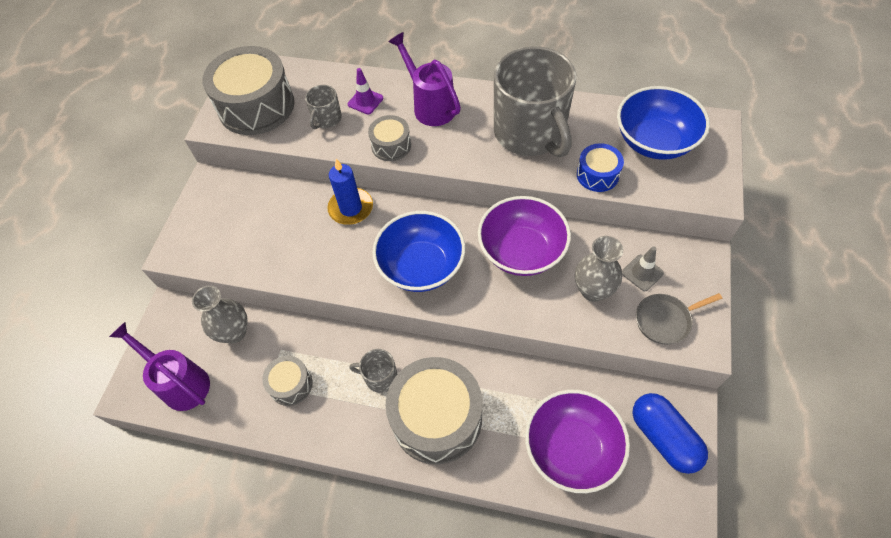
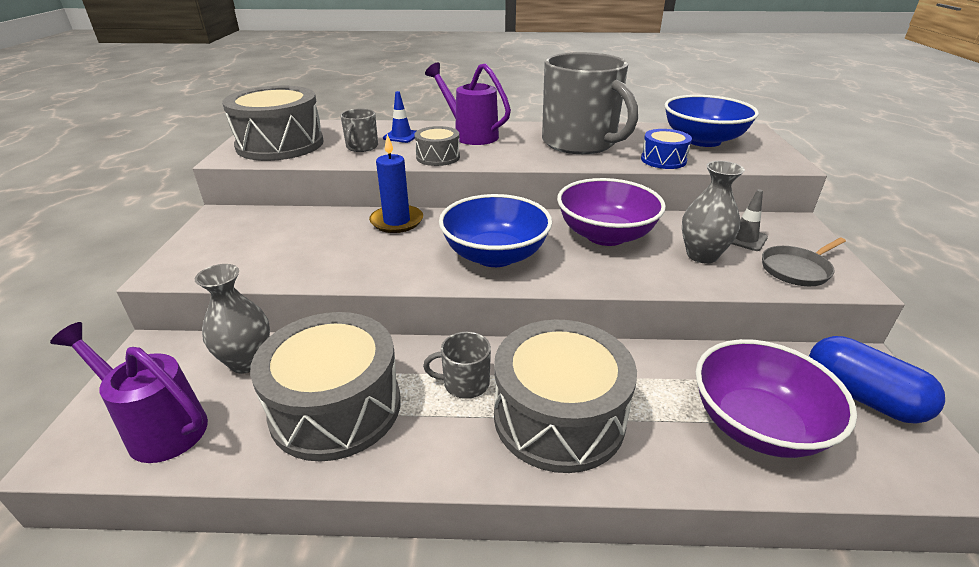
camera: 15 degrees left, 25 degrees down
grey drum [262,356,312,406] -> grey drum [250,312,401,462], size x2.02
purple traffic cone [348,68,383,114] -> blue traffic cone [383,91,416,143]

